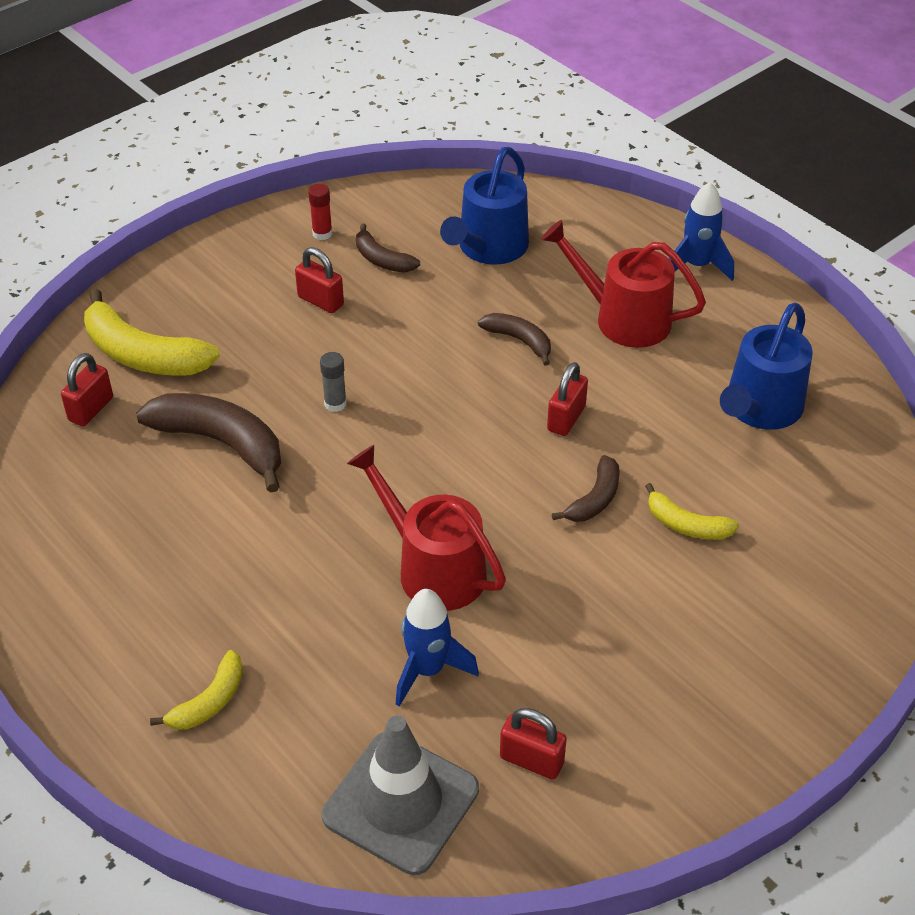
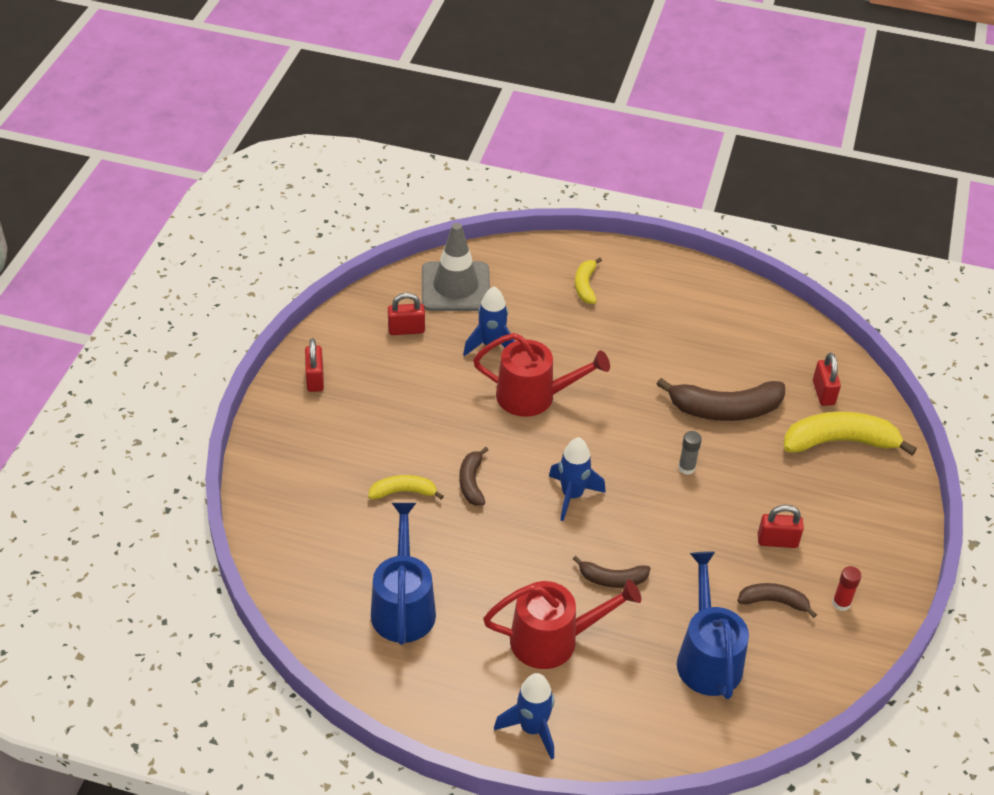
camera: 145 degrees right, 0 degrees up
red padlock [547,362,588,436] -> red padlock moved to [305,338,324,392]
none -> blue rocket [549,437,606,521]

